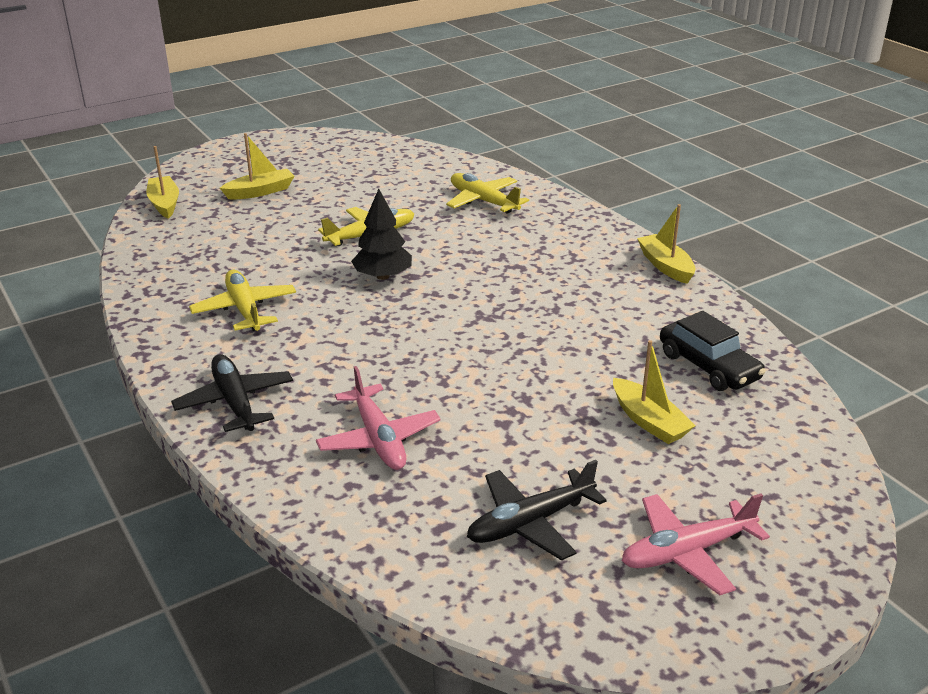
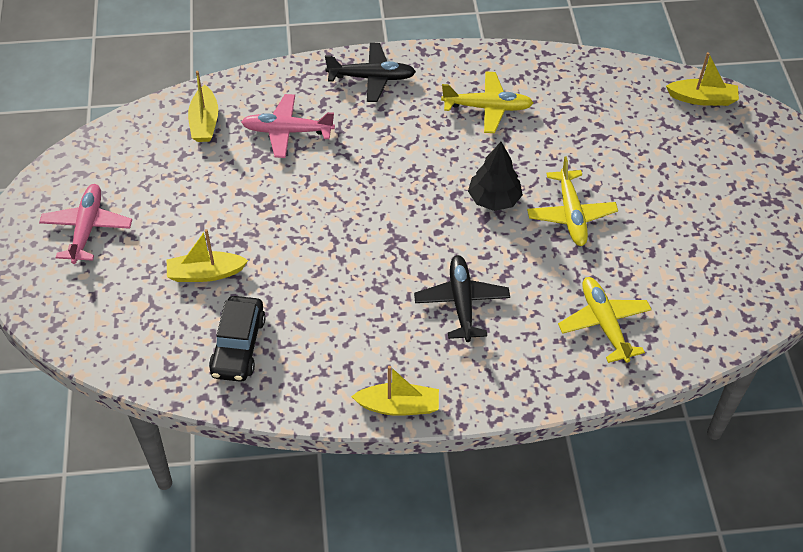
camera: 115 degrees right, 20 degrees up
yellow boat [220,133,294,200] -> yellow boat moved to [188,71,218,142]
yellow plane [446,173,529,214] -> yellow plane turned 90 degrees counterclockwise [558,277,652,363]
black plane [467,460,607,561] -> black plane moved to [414,255,510,342]
black car [660,311,766,391] -> black car turned 75 degrees counterclockwise [209,296,266,382]

